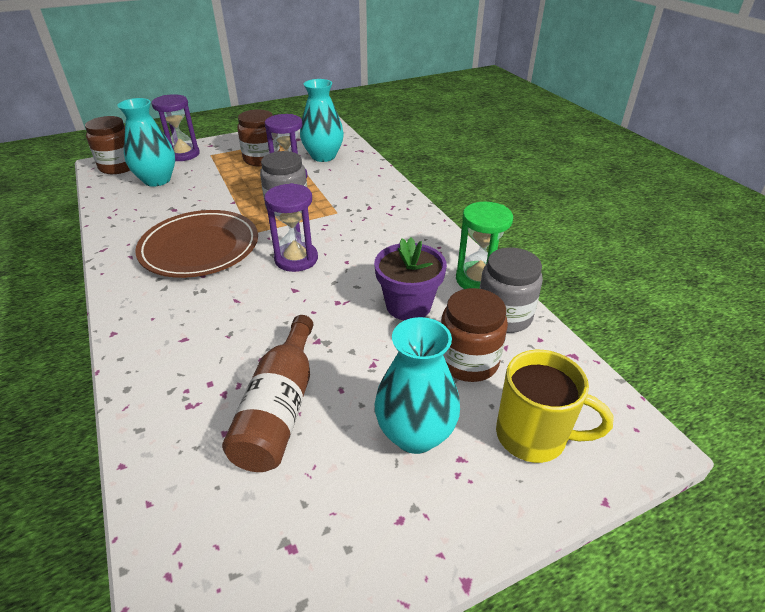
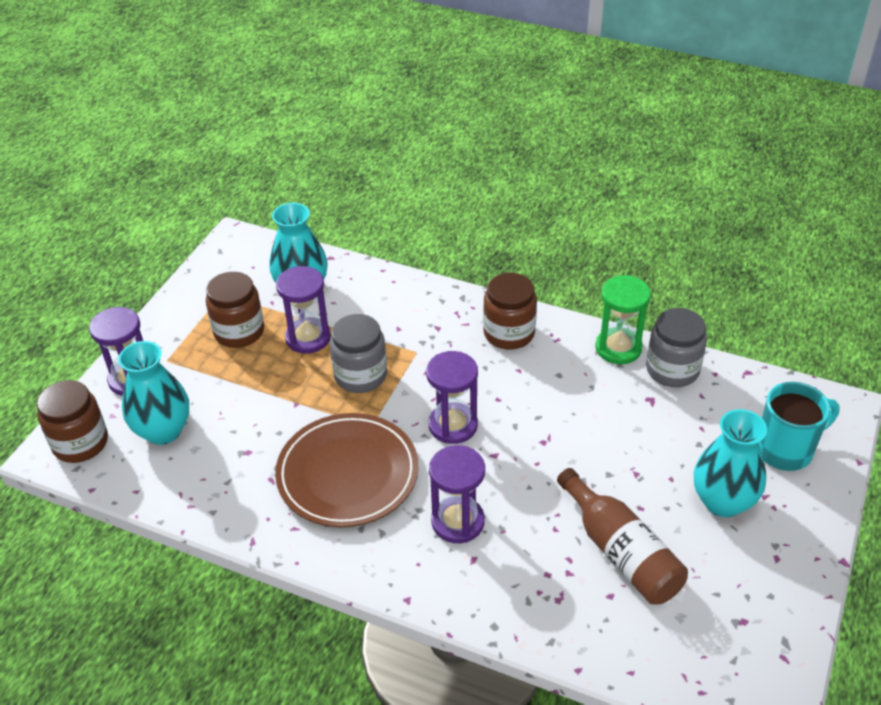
camera: 40 degrees left, 5 degrees up
purple flower pot [374,237,447,320] -> none
brown jar [441,288,508,382] -> brown jar moved to [483,273,537,349]
yellow mug [496,350,614,463] -> turquoise mug [759,382,840,471]
none -> purple hourglass [429,445,485,543]

